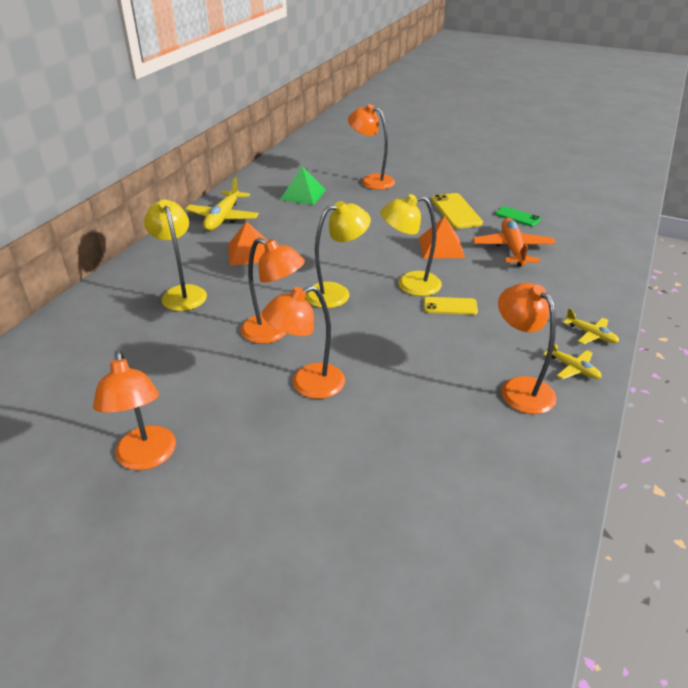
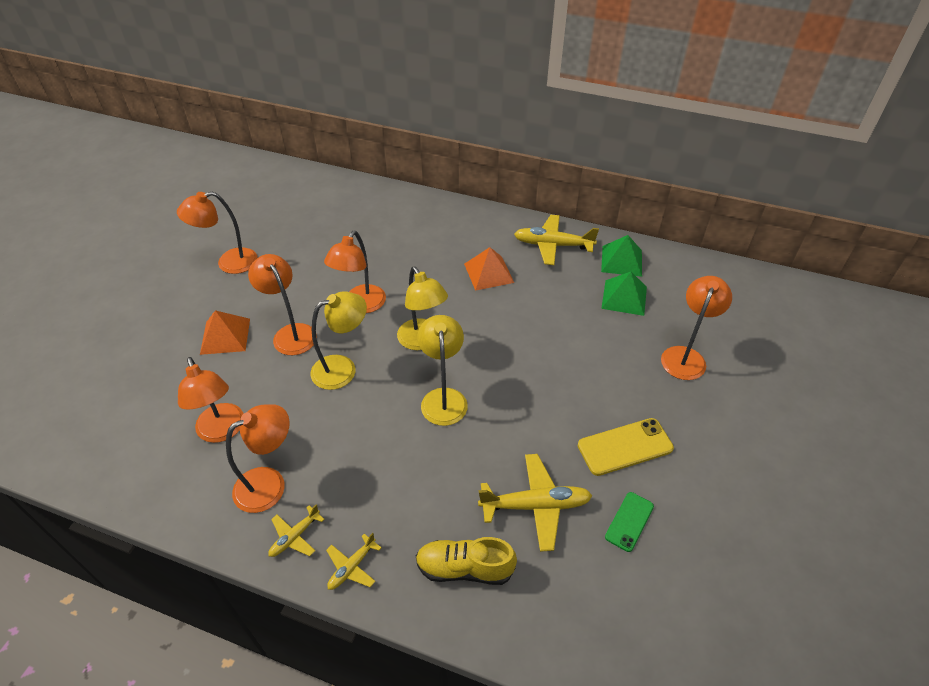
camera: 85 degrees right, 10 degrees up
yellow lamp [144,200,207,311] -> yellow lamp moved to [310,292,367,390]
orange pyramid [419,216,465,259] -> orange pyramid moved to [200,310,250,355]
yellow phone [424,297,478,315] -> none
orange plane [473,218,556,266] -> yellow plane [478,454,592,552]
none -> orange lamp [178,357,244,443]
none -> yellow shoe [416,537,517,585]
none -> green pyramid [601,235,642,277]

